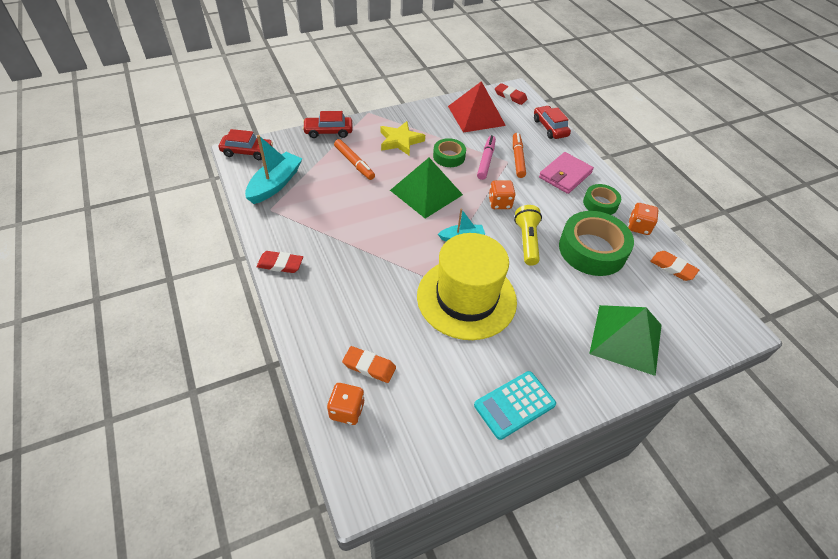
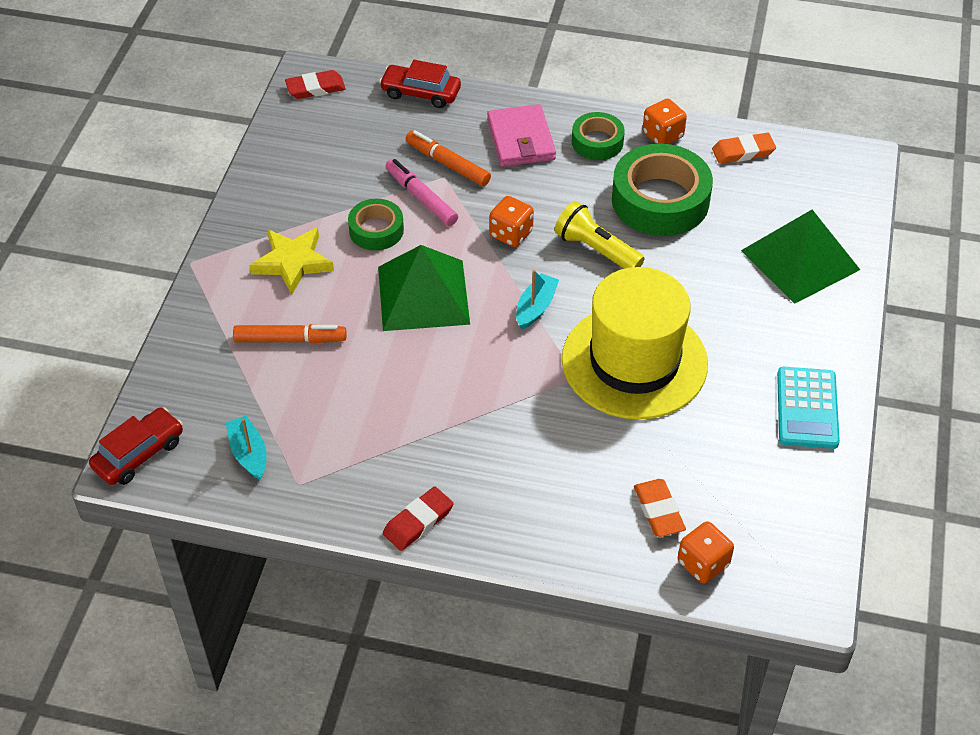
camera: 50 degrees left, 0 degrees up
turquoise boat [245,135,303,204] -> turquoise boat [226,416,266,480], size x0.59
red car [302,111,353,138] -> none
orange eraser [342,346,396,383] -> orange eraser turned 75 degrees counterclockwise [634,479,686,537]
red pyramid [448,81,506,133] -> none

